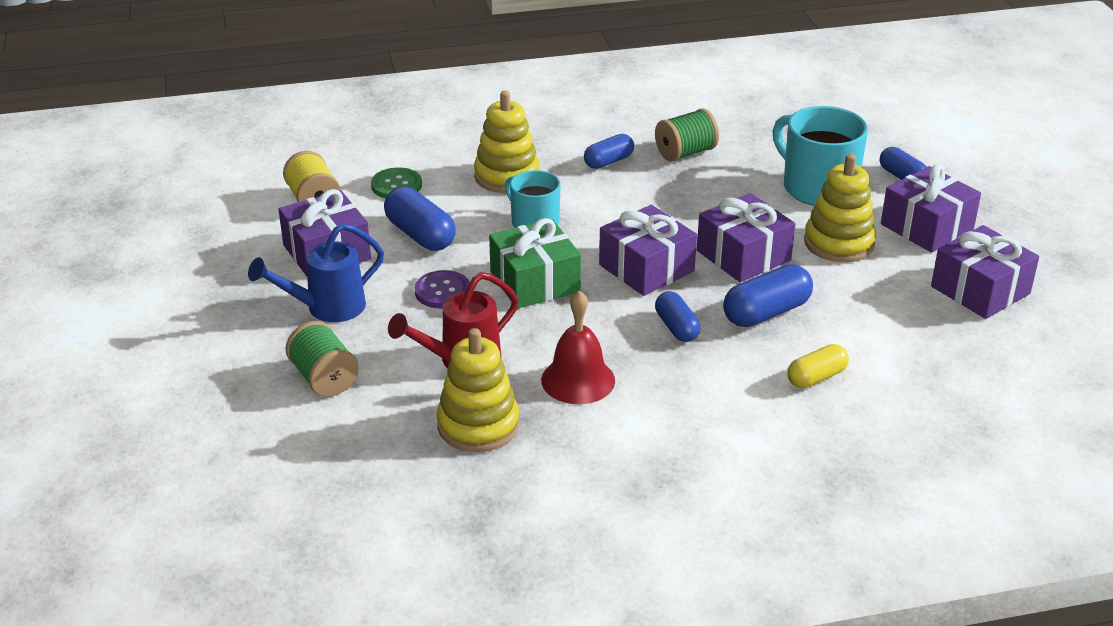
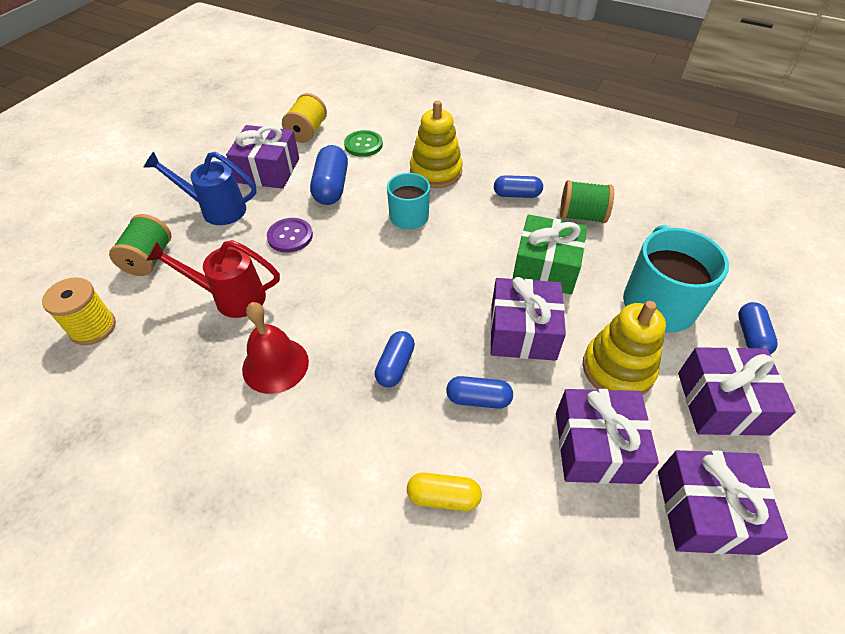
camera: 40 degrees right, 15 degrees up
yellow stacking toy [437,328,519,452] -> none
green gift [489,218,581,309] -> green gift moved to [513,214,587,295]
purple gift [599,205,697,296] -> purple gift moved to [556,389,659,484]
blue capsule [723,264,813,327] -> blue capsule [446,376,513,409], size x0.65
none -> yellow spool [42,277,116,345]

